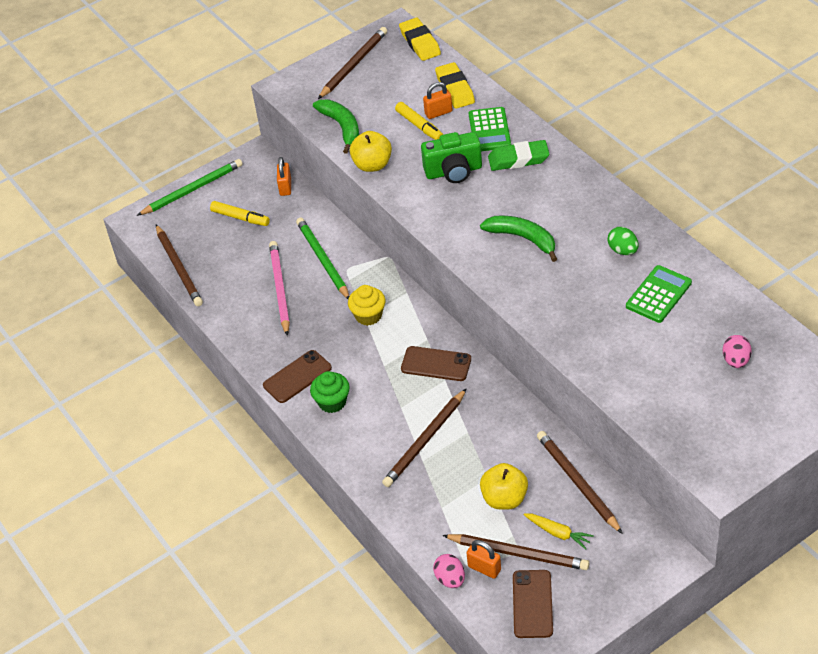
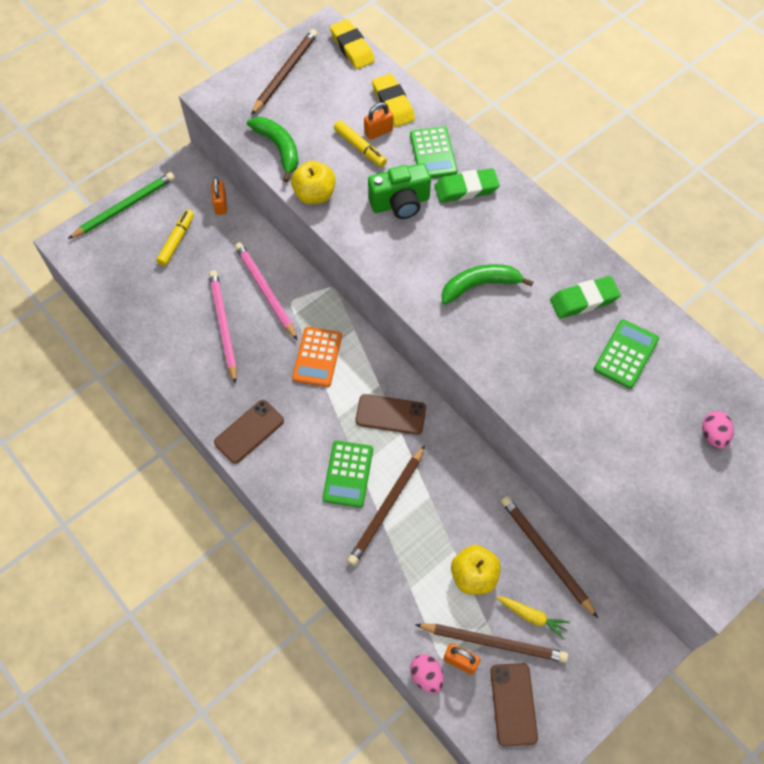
camera: 10 degrees left, 15 degrees up
brown pencil [156,225,203,306] -> none
yellow marker [210,201,270,226] -> yellow marker turned 90 degrees counterclockwise [156,210,194,266]
green pencil [296,218,349,299] -> pink pencil [235,242,297,340]
green cupcake [310,371,350,413] -> none
yellow cupcake [348,285,385,326] -> orange calculator [292,327,342,387]
green banana [480,216,557,262] -> green banana turned 45 degrees counterclockwise [442,264,533,305]
green egg [607,227,638,255] -> green eraser [550,276,621,319]
none -> green calculator [322,441,373,508]

